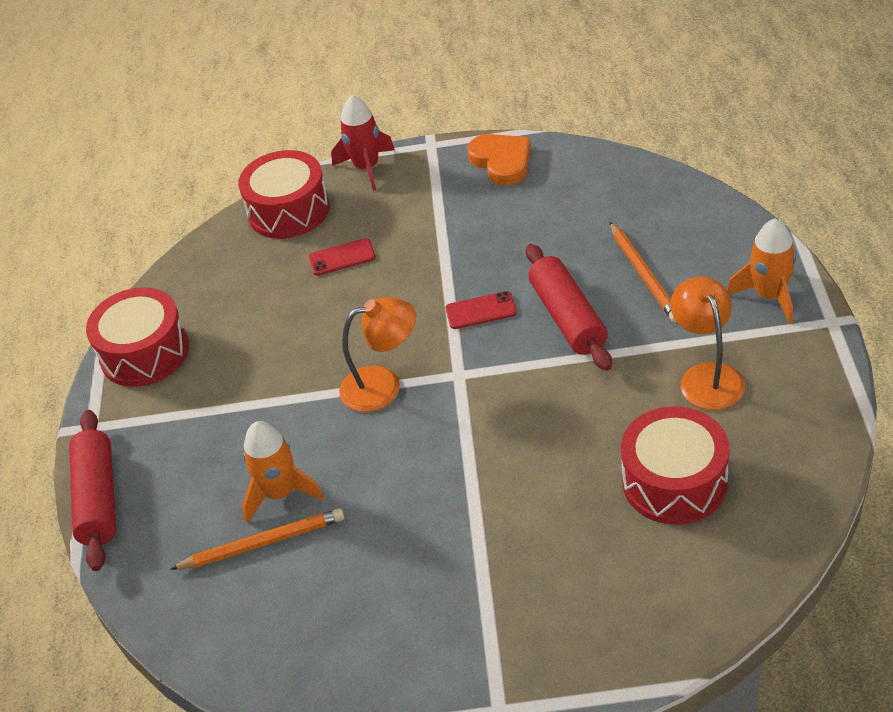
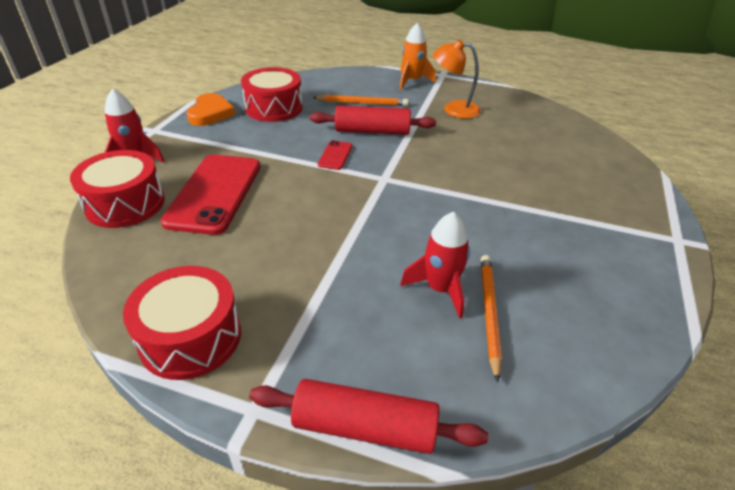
camera: 75 degrees left, 5 degrees down
orange rocket [242,421,324,524] -> red rocket [400,212,470,319]
red phone [308,238,376,276] -> red phone [161,155,260,235], size x2.26
orange lamp [339,297,416,412] -> none
orange heart [467,134,531,186] -> orange heart turned 105 degrees clockwise [186,93,235,126]
red drum [621,406,730,524] -> red drum moved to [241,67,303,122]

